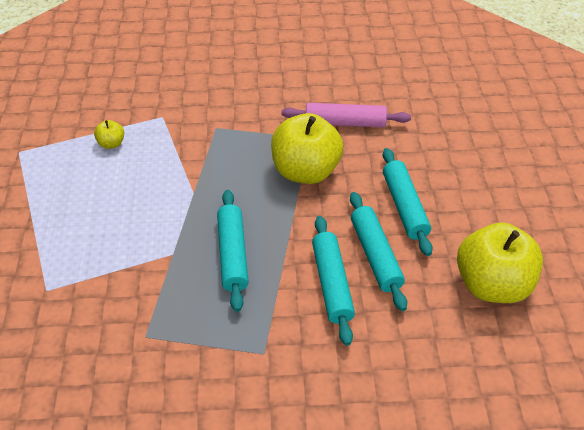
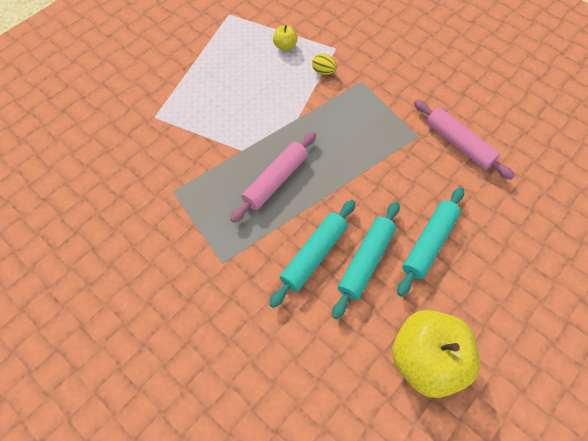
camera: 45 degrees right, 15 degrees up
turquoise rolling pin [217,190,249,312] -> pink rolling pin [230,132,316,223]
yellow apple [271,113,343,184] -> none
none -> yellow egg [312,53,337,75]

